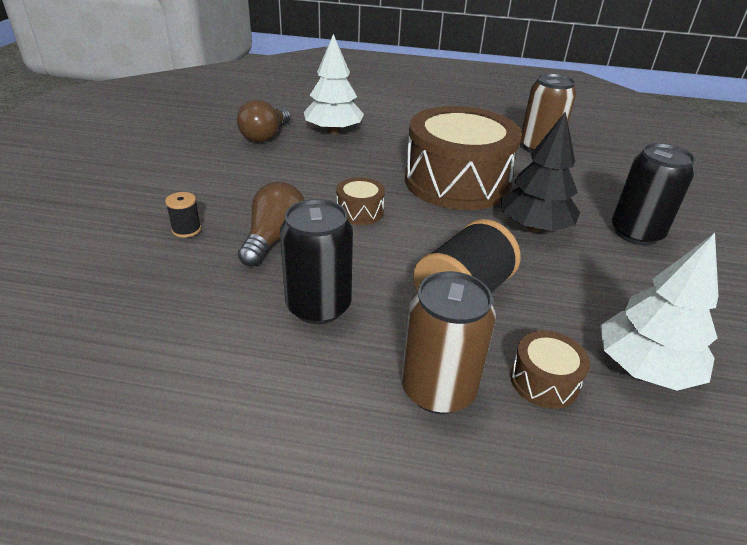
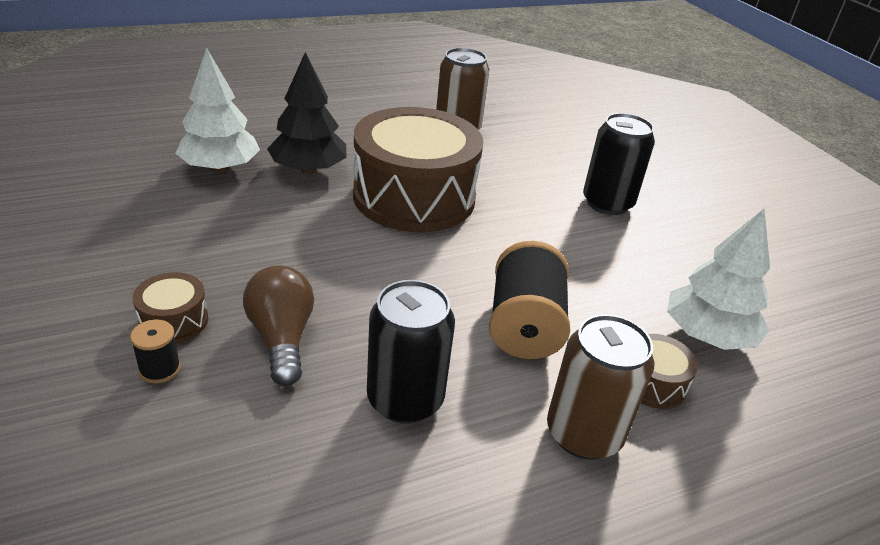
camera: 35 degrees left, 0 degrees up
brown light bulb [237,100,291,142] -> none
brown drum [337,177,385,225] -> brown drum moved to [133,272,208,343]
black tree [501,111,580,232] -> black tree moved to [267,52,346,174]

